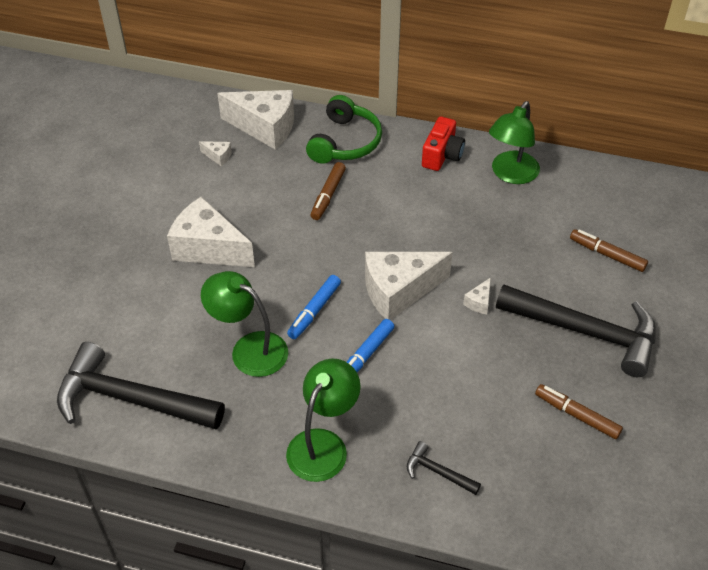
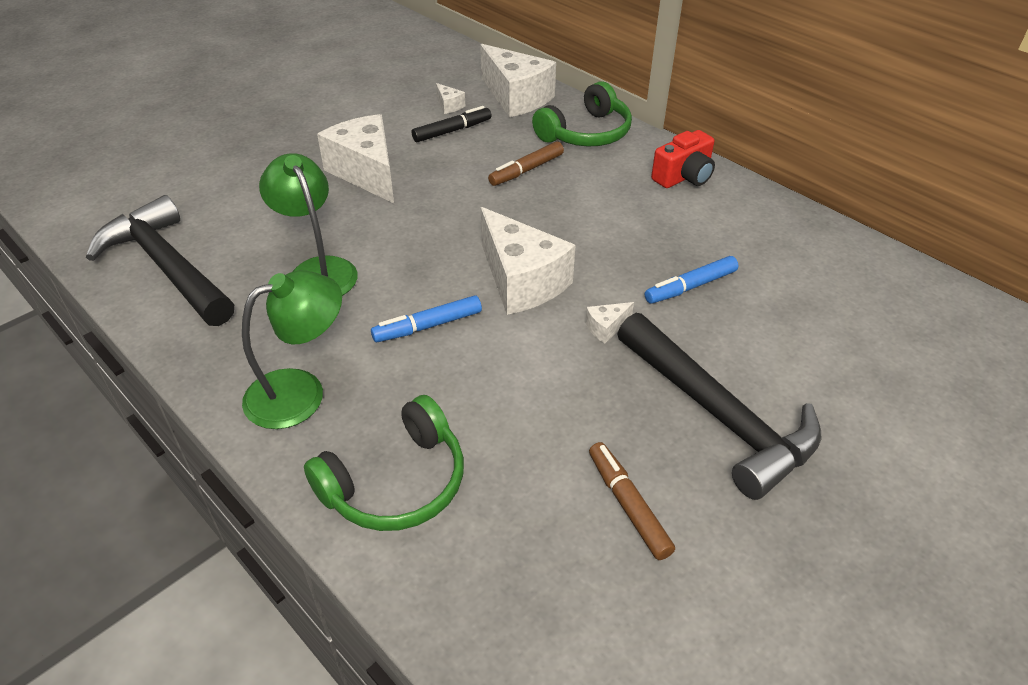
camera: 30 degrees right, 5 degrees down
blue marker [287,275,341,339] -> blue marker moved to [645,256,738,304]
white cheese [365,252,453,320] -> white cheese turned 135 degrees counterclockwise [481,207,576,315]
black hammer [407,441,481,495] -> green headphones [304,395,464,531]
green lamp [489,101,540,184] -> none
brown marker [570,229,648,272] -> none
none -> black marker [412,106,492,142]

